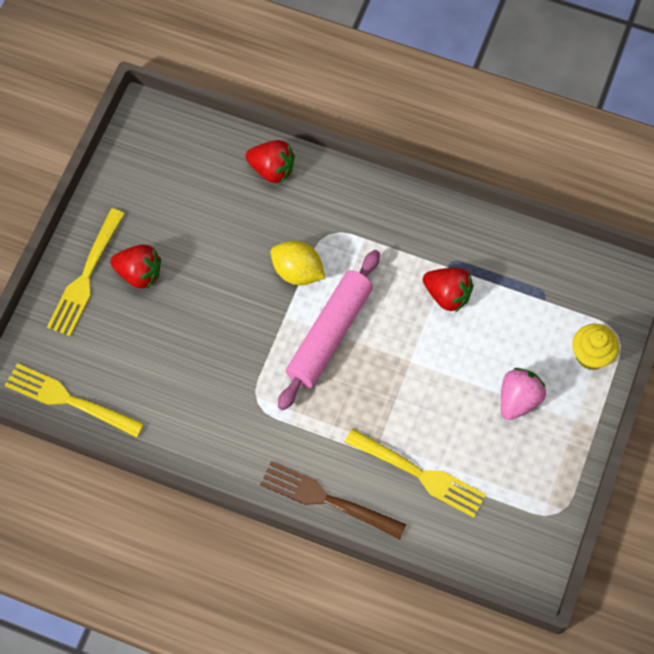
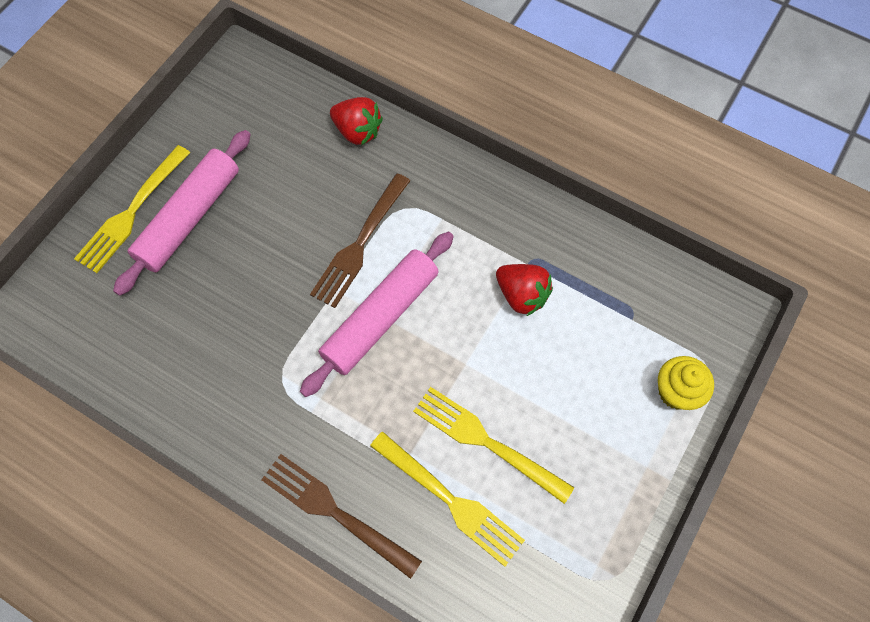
camera: 10 degrees right, 0 degrees up
yellow fork [5,363,144,438] -> yellow fork moved to [413,387,575,504]
red strawberry [110,245,161,288] -> pink rolling pin [113,130,251,296]
yellow lemon [271,241,325,285] -> brown fork [310,173,410,308]
pink strawberry [501,368,546,420] -> none

